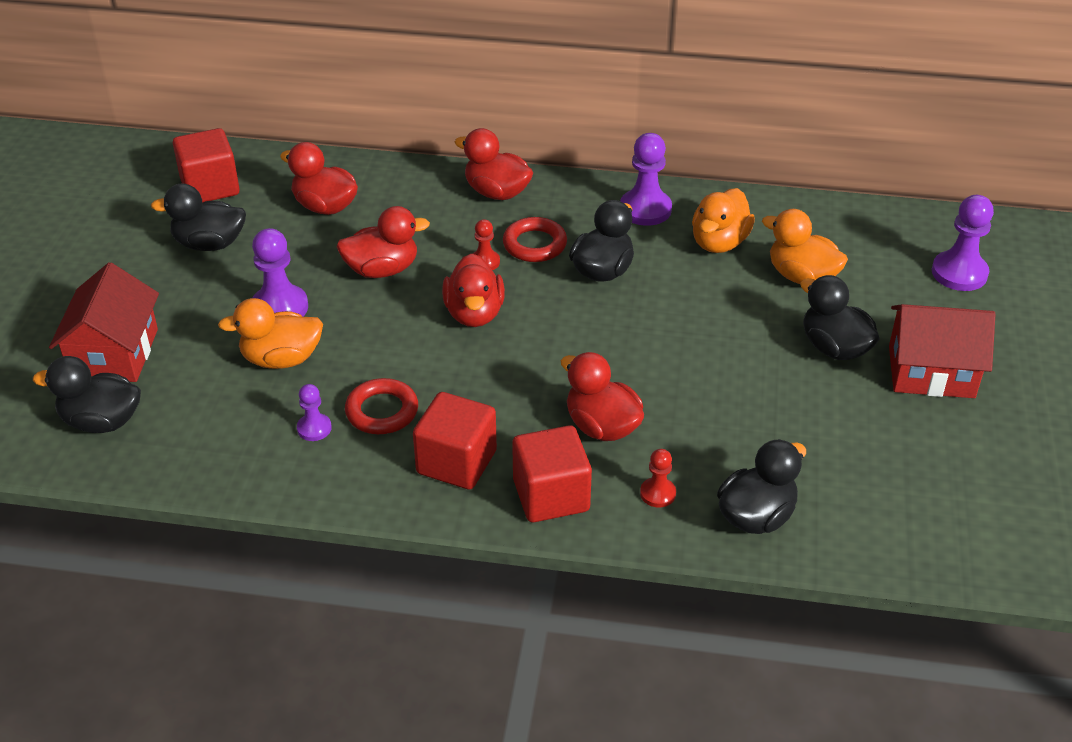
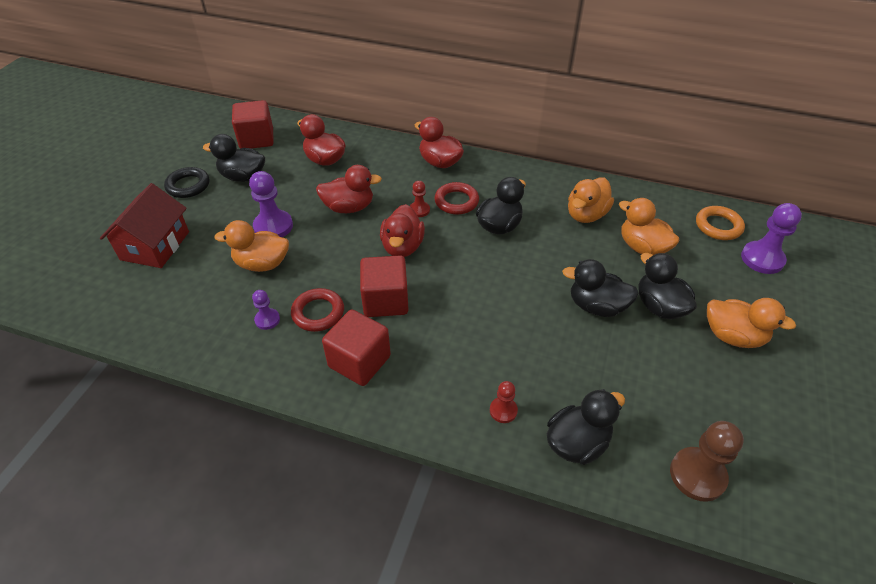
camera: 10 degrees right, 5 degrees up
black duck [33,356,141,433] -> black duck moved to [562,259,639,317]
red cube [512,425,592,522] -> red cube moved to [360,256,409,317]
red duck [561,352,644,441] -> none
purple pawn [620,133,672,226] -> none
red house [889,304,996,398] -> orange duck [707,298,796,348]
none -> black ring [164,167,209,198]
none -> brown pawn [670,421,744,502]
none -> orange ring [696,206,745,240]

